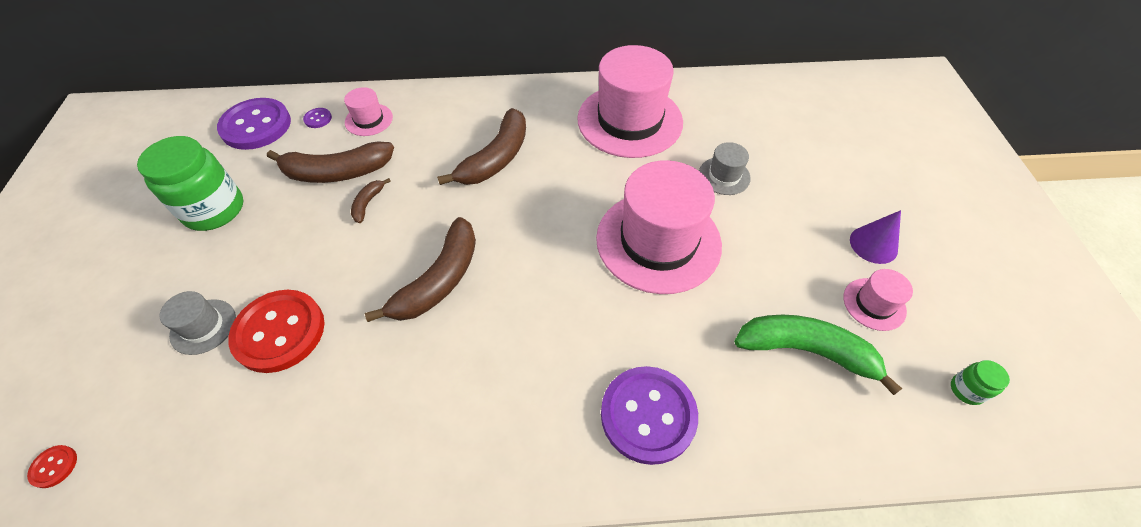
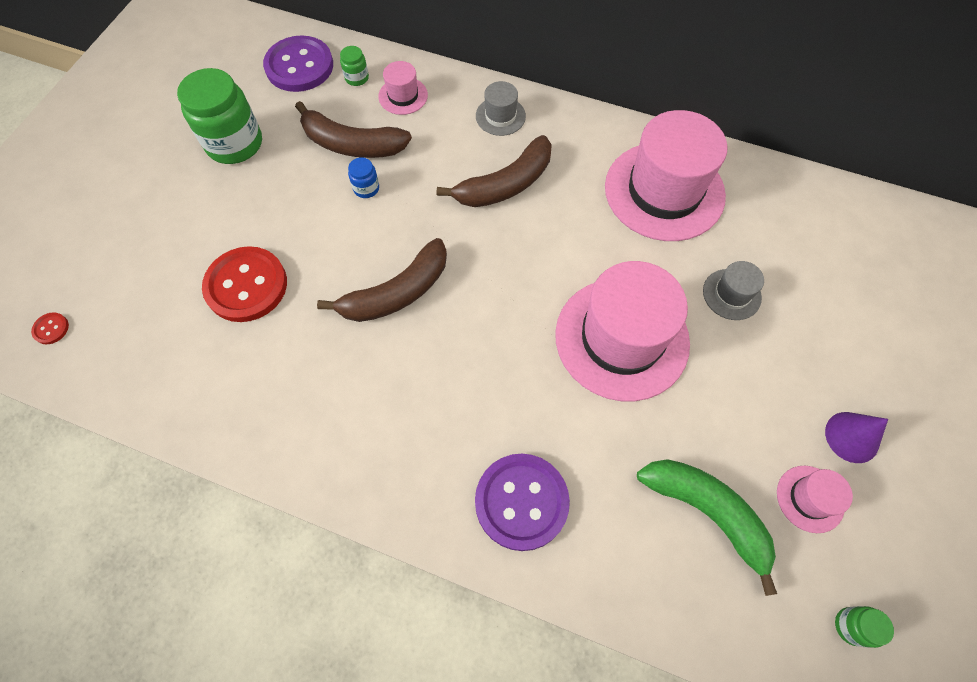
camera: 25 degrees right, 10 degrees up
grey hat [160,291,236,355] -> grey hat moved to [476,81,526,136]
purple button [303,108,332,128] -> green jar [340,46,369,86]
brown banana [351,178,391,223] -> blue jar [348,157,379,198]

